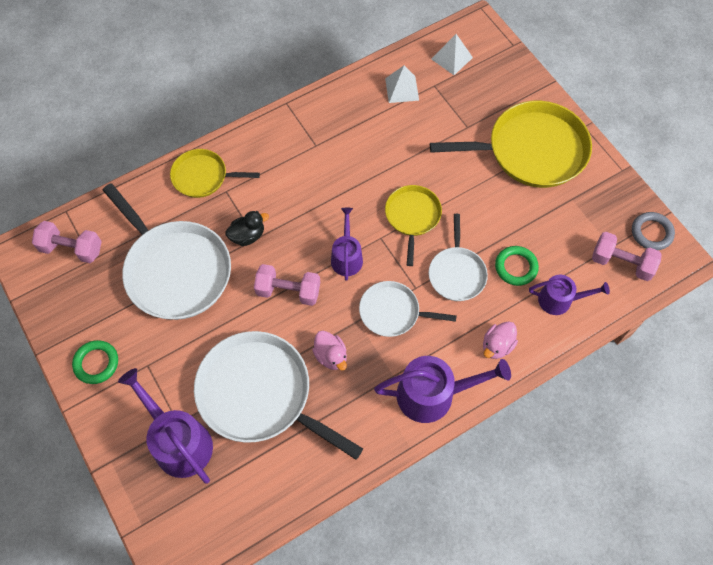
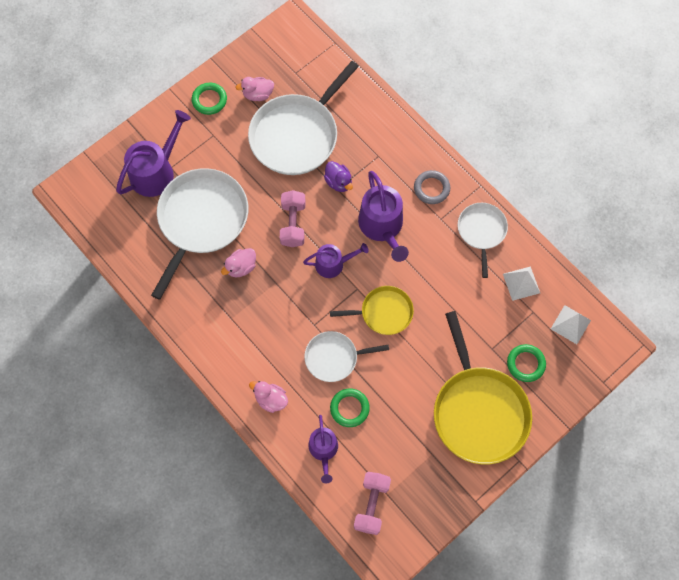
camera: 80 degrees right, 5 degrees up
pink dumbbell [32,221,102,263] -> none
yellow pan [170,149,260,198] -> none
black duck [225,211,269,246] -> purple duck [324,161,353,192]
white pan [359,281,457,337] -> white pan moved to [458,203,508,278]
purple watering can [374,356,511,423] -> purple watering can moved to [358,171,409,262]
grey ring [632,212,675,250] -> grey ring moved to [414,170,450,204]
none -> pink duck [236,77,274,101]
none -> green ring [507,344,546,382]

